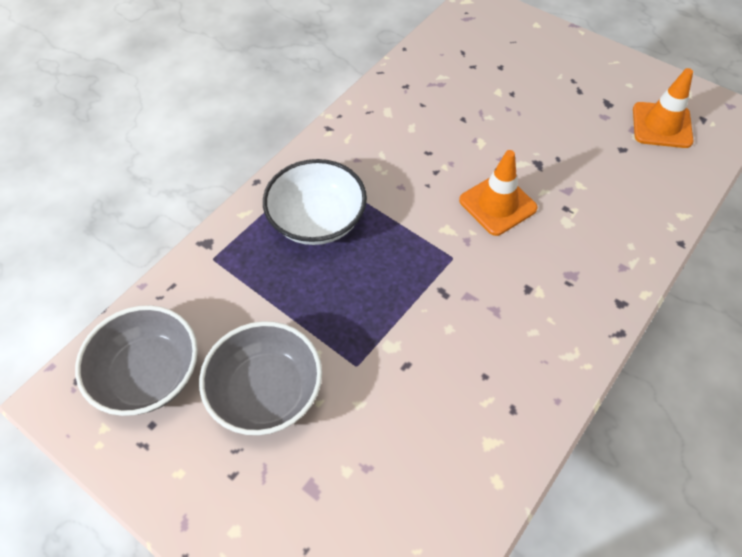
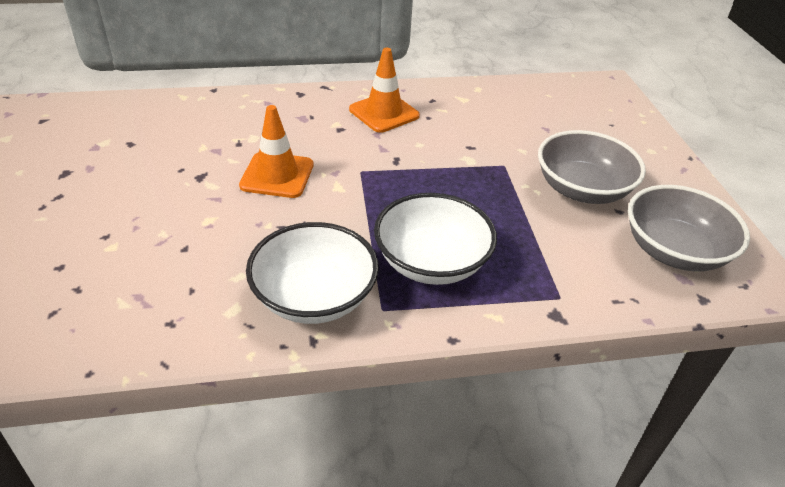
camera: 140 degrees left, 15 degrees down
orange traffic cone [633,68,694,148] -> orange traffic cone moved to [349,48,420,133]
none -> white bowl [246,222,379,324]

